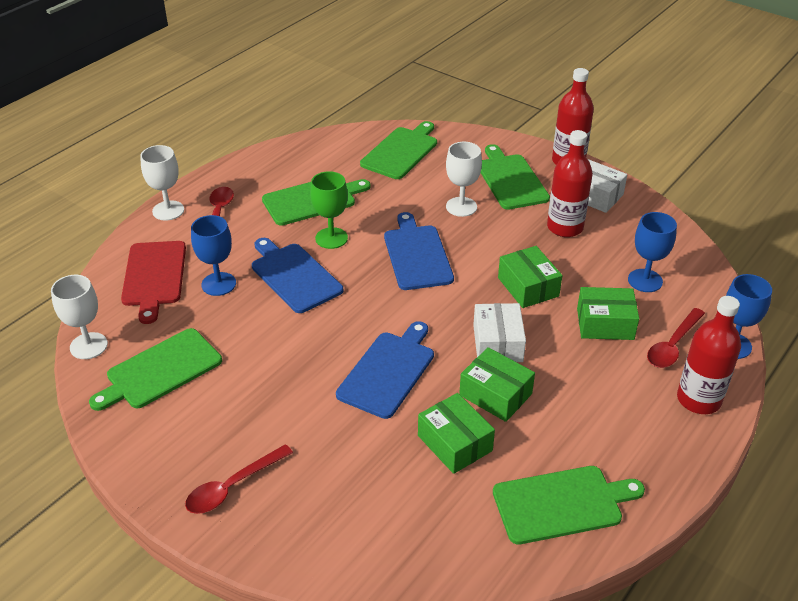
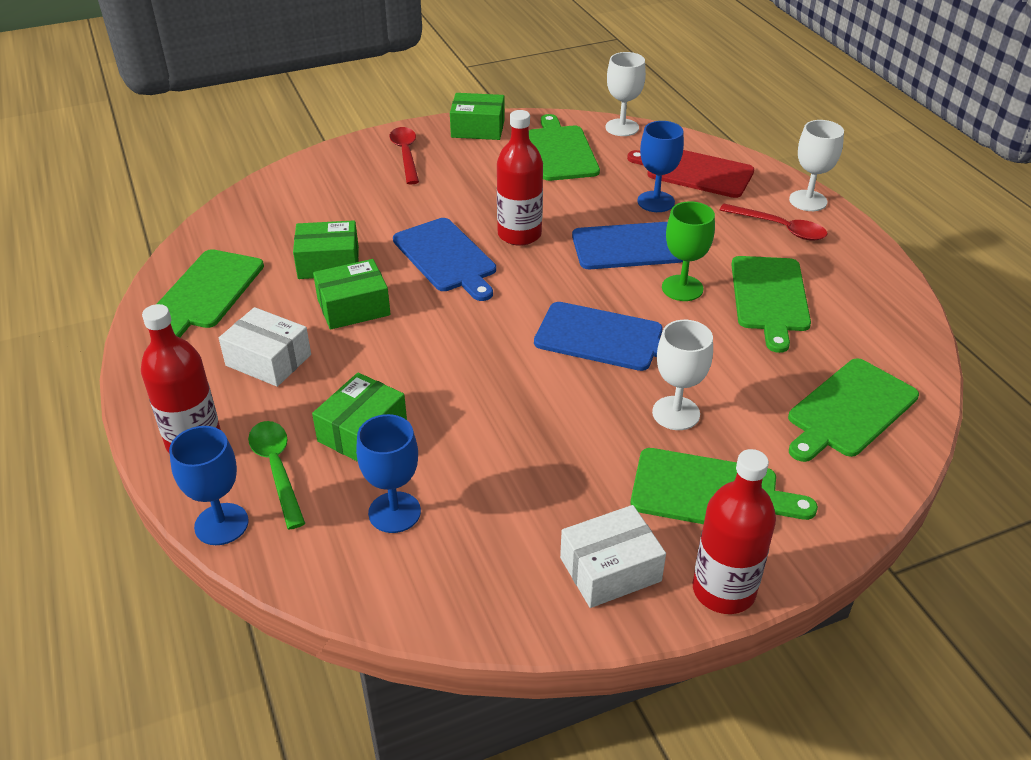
camera: 120 degrees right, 0 degrees up
green cutting board [360,121,437,179] -> green cutting board turned 75 degrees clockwise [788,358,919,462]
white box [473,303,526,362] -> white box moved to [219,307,311,387]
green box [498,246,562,308] -> green box moved to [450,93,505,140]
red bottle [547,130,593,237] -> red bottle moved to [497,110,543,246]
red spoon [647,308,705,368] -> green spoon [248,421,306,530]

